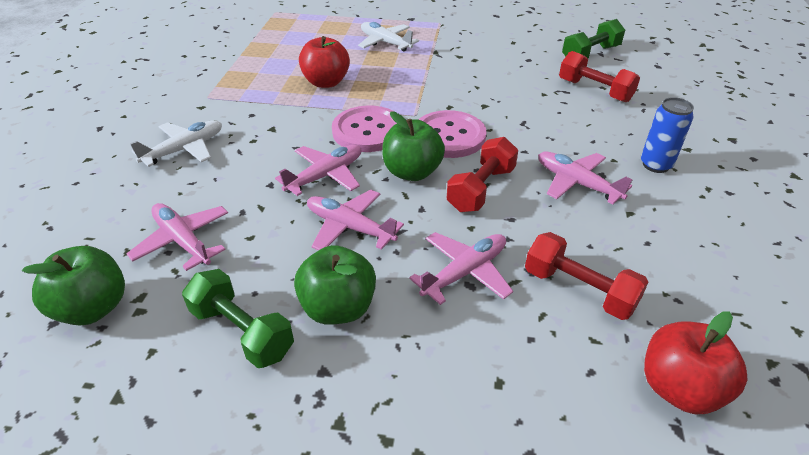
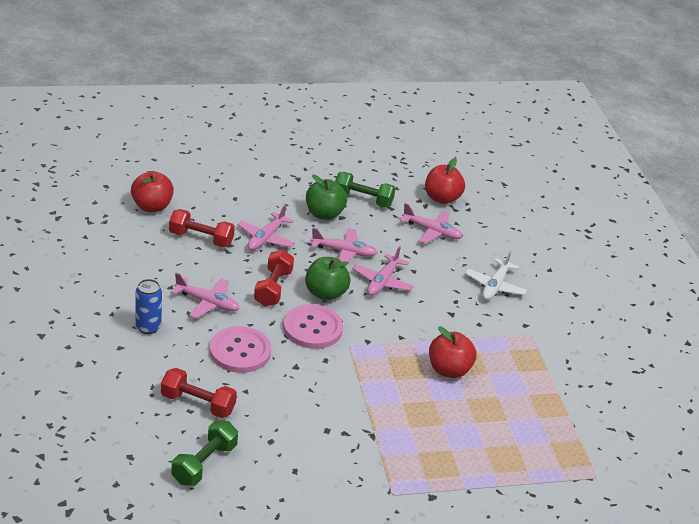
camera: 155 degrees right, 5 degrees down
green apple [22,246,125,325] -> red apple [425,158,465,204]
pink button [332,106,397,152] -> pink button moved to [210,326,271,373]
white plane [358,22,419,51] -> none

